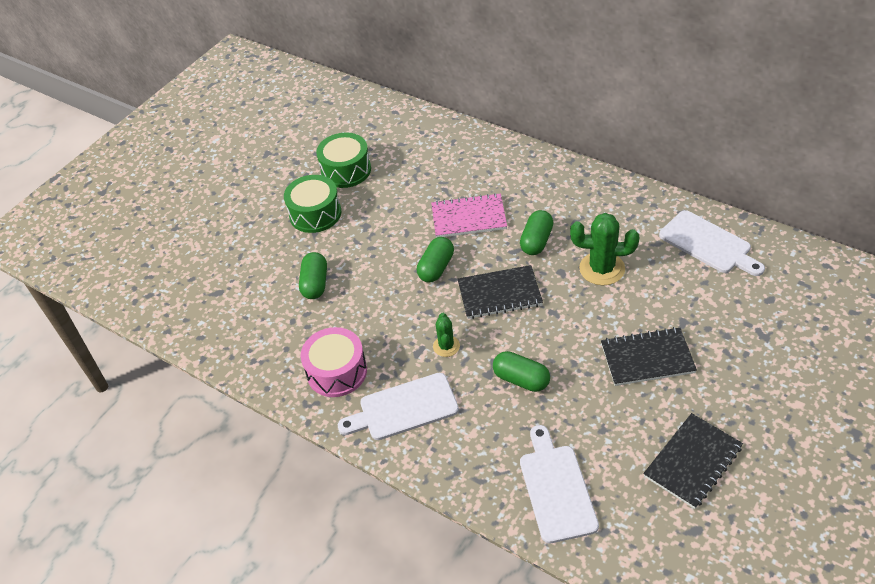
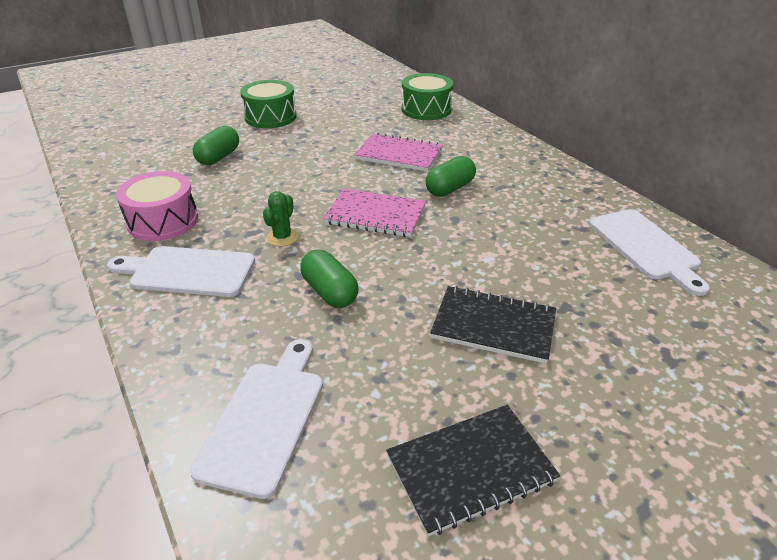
camera: 20 degrees right, 10 degrees down
green drum [316,132,371,188] -> green drum moved to [401,73,453,120]
green capsule [417,237,454,282] -> none
black notebook [458,265,543,319] -> pink notebook [323,189,426,237]
green cactus [570,213,639,285] -> none

